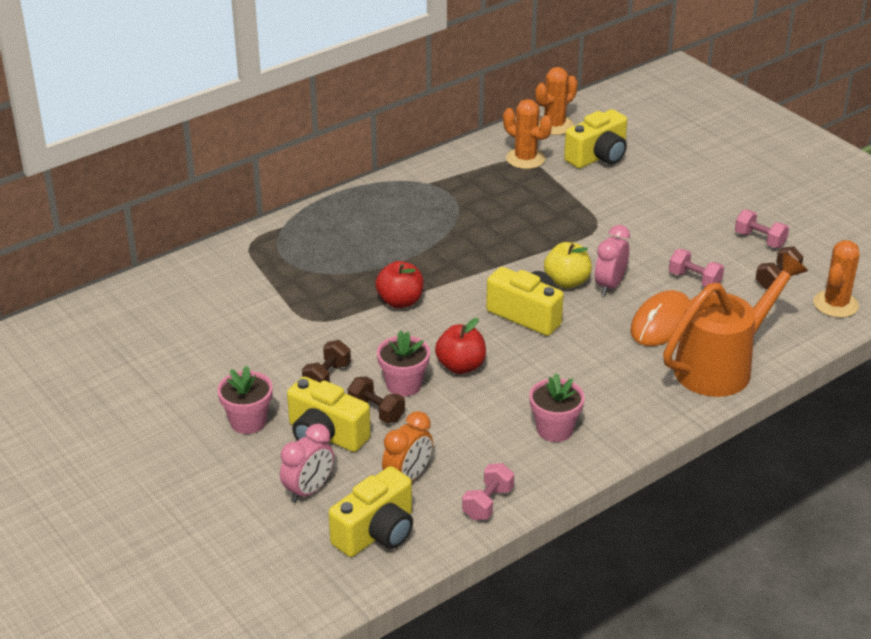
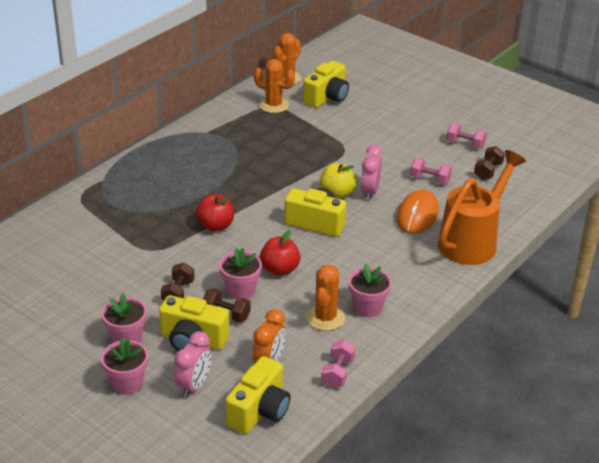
camera: 15 degrees left, 0 degrees up
orange cactus [813,240,859,318] -> orange cactus moved to [306,265,345,331]
none -> pink flower pot [101,337,148,395]

